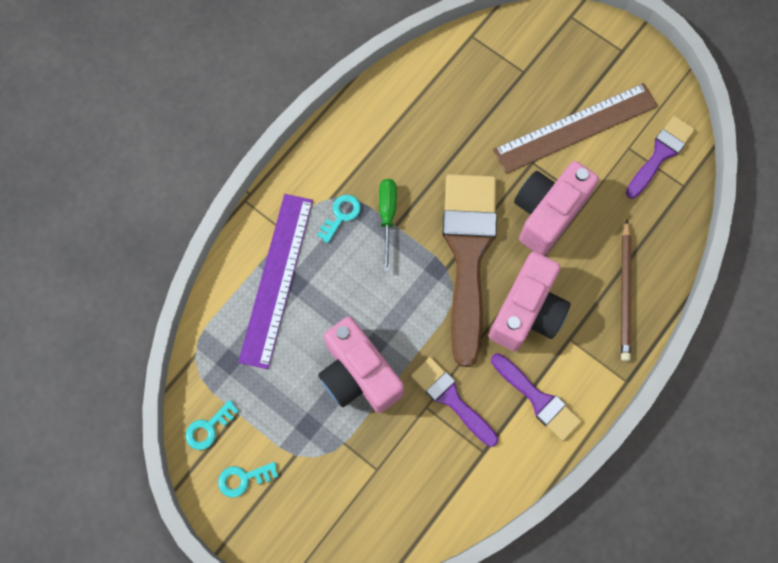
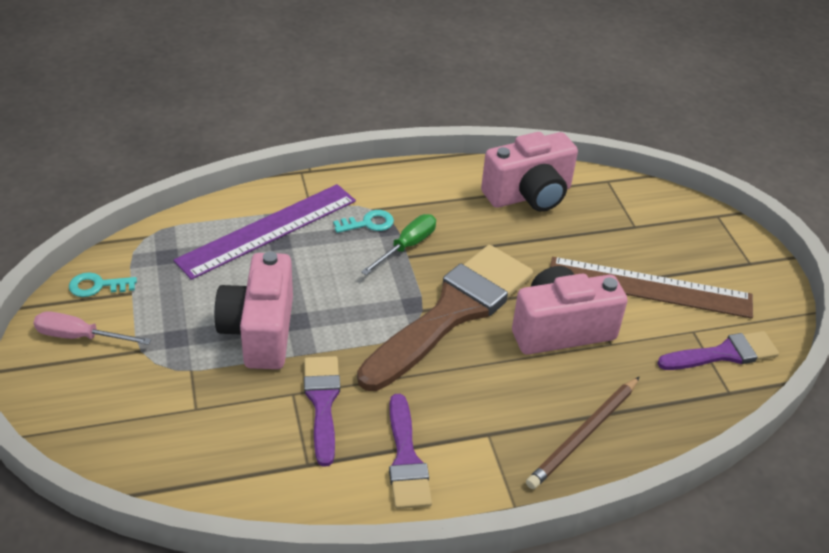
camera: 35 degrees right, 30 degrees down
turquoise key [218,462,278,498] -> pink screwdriver [34,311,151,345]
pink camera [489,252,571,351] -> pink camera moved to [481,132,578,212]

